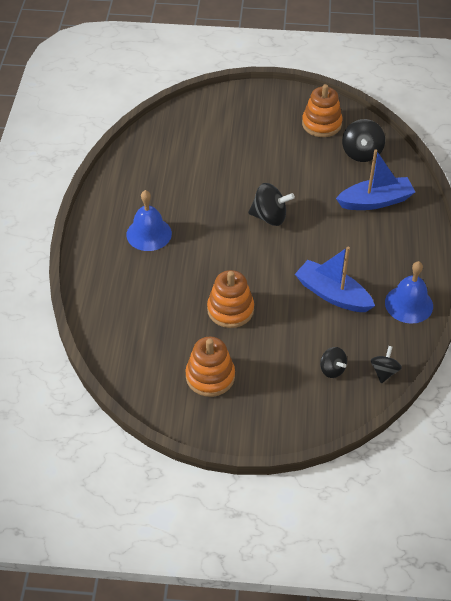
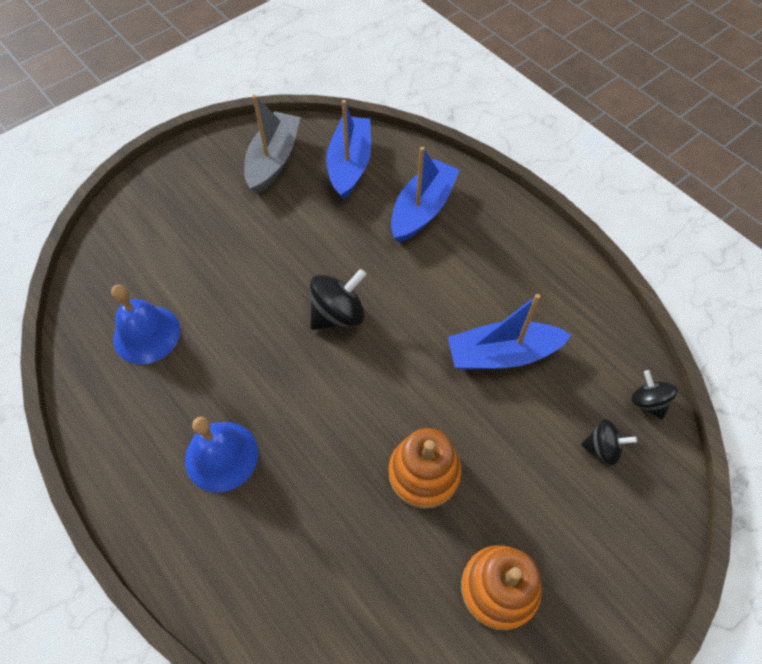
camera: 45 degrees left, 10 degrees up
orange stacking toy [302,84,342,137] -> grey boat [244,95,300,194]
black spinning top [342,119,385,162] -> blue boat [326,100,371,200]
blue bell [385,261,433,324] -> blue bell moved to [111,285,180,364]

